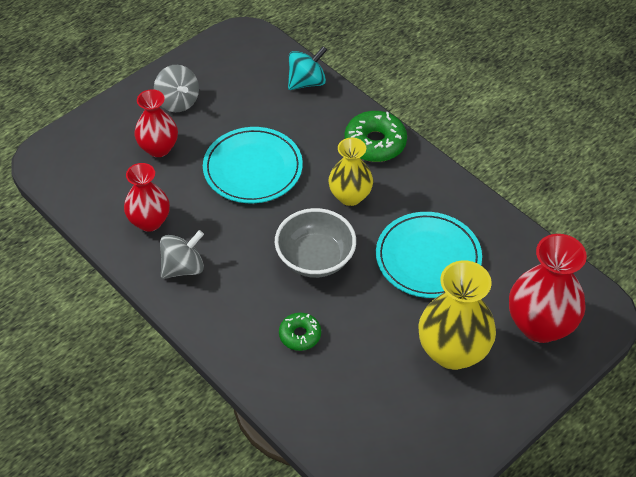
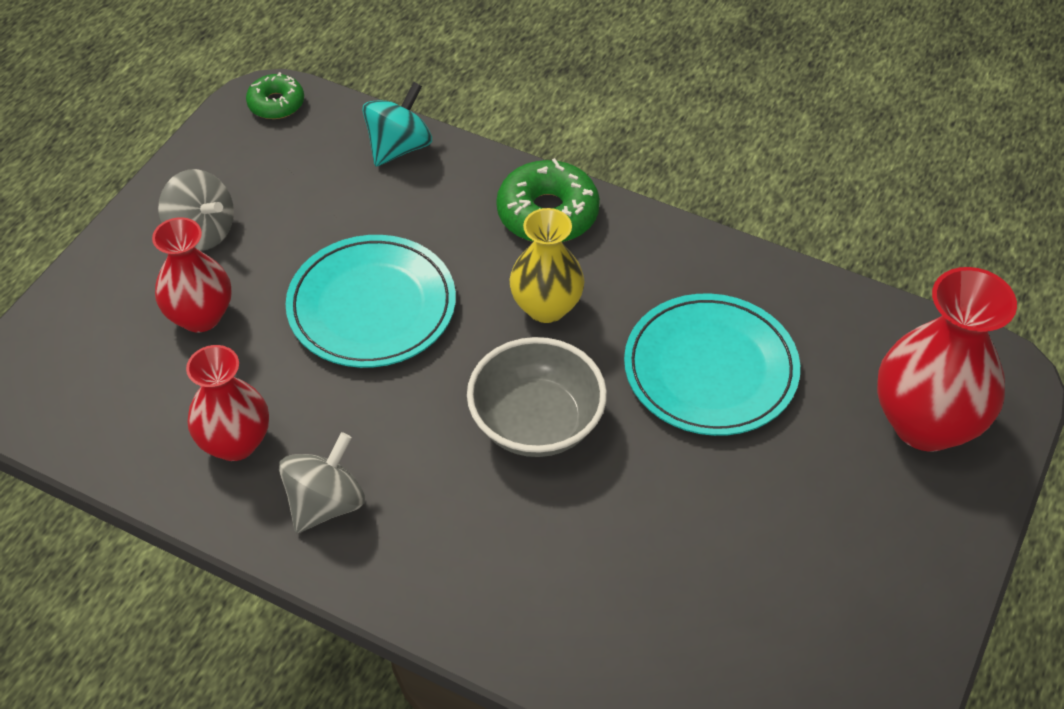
camera: 20 degrees left, 0 degrees up
green donut [279,313,321,351] -> green donut moved to [246,72,304,119]
yellow vase [418,261,496,370] -> none

